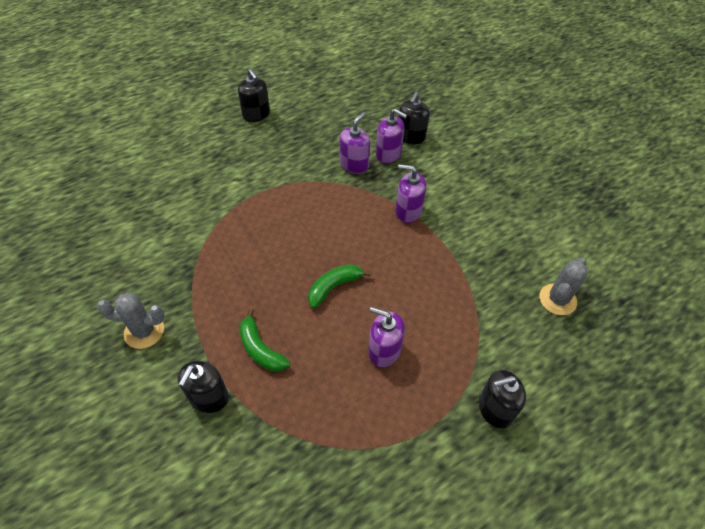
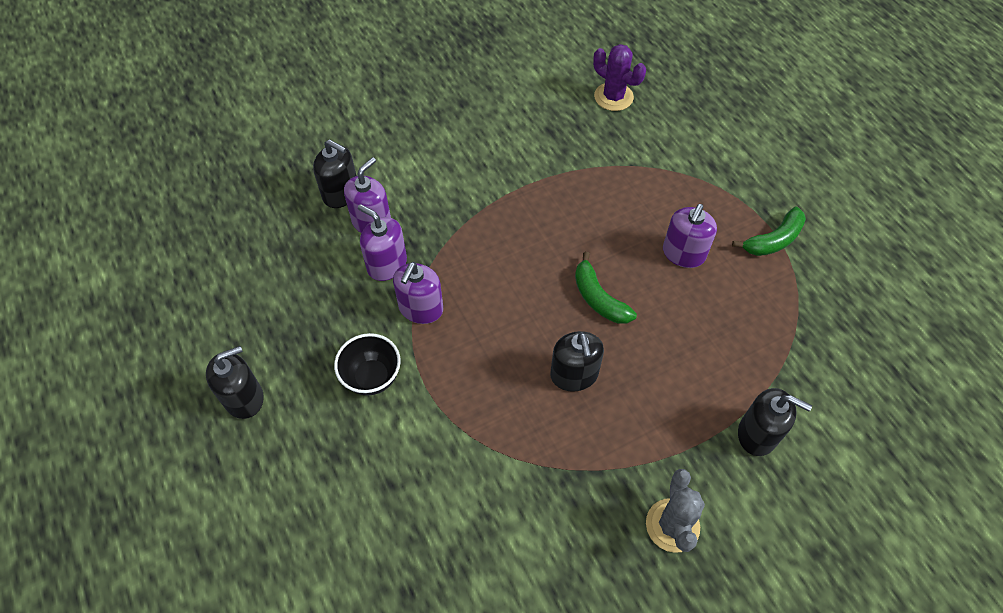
camera: 85 degrees left, 5 degrees up
green banana [239,309,290,372] -> green banana moved to [732,207,806,256]
purple soap dispenser [396,164,427,223] -> purple soap dispenser moved to [393,262,443,324]
black soap dispenser [479,370,526,428] -> black soap dispenser moved to [550,331,604,392]
grey cactus [539,258,587,315] -> purple cactus [593,44,646,111]
none -> black bowl [334,333,401,395]

